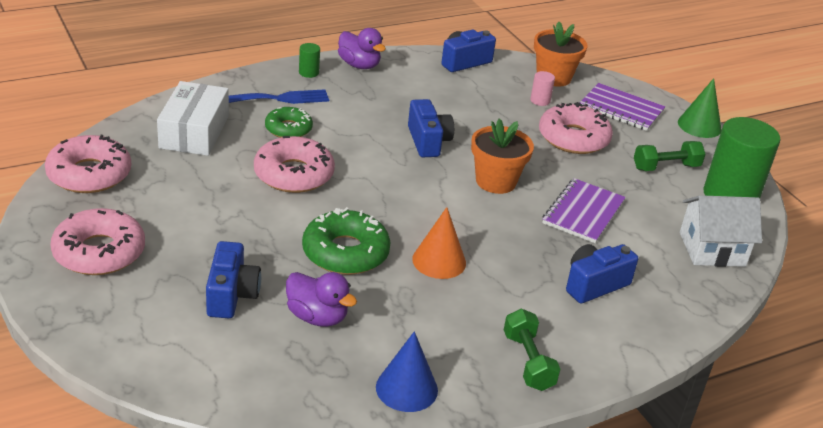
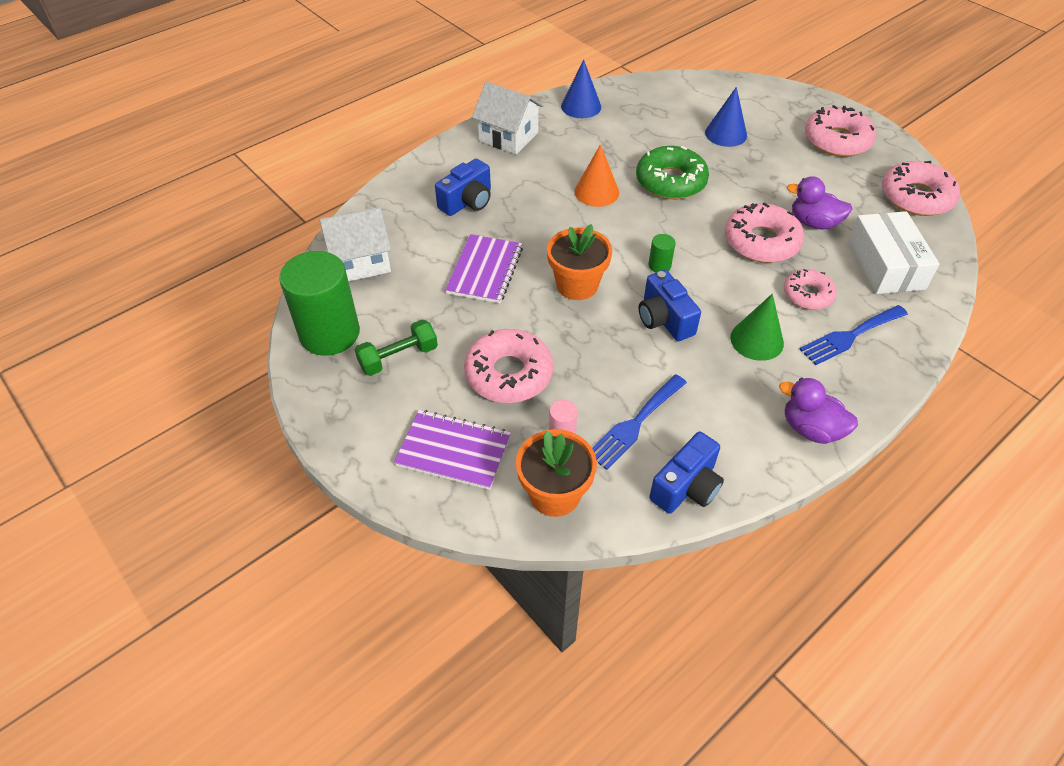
camera: 170 degrees right, 15 degrees up
blue camera [206,241,261,318] -> blue cone [705,87,747,147]
green donut [265,107,313,138] -> pink donut [784,269,837,310]
purple duck [286,272,357,327] -> purple duck moved to [787,176,852,229]
green cylinder [299,43,320,78] -> green cylinder moved to [649,234,676,273]
green dumbbell [504,309,560,391] -> white house [472,82,544,154]
green cone [678,78,721,138] -> green cone moved to [730,294,784,361]
none -> blue fork [592,374,687,470]

